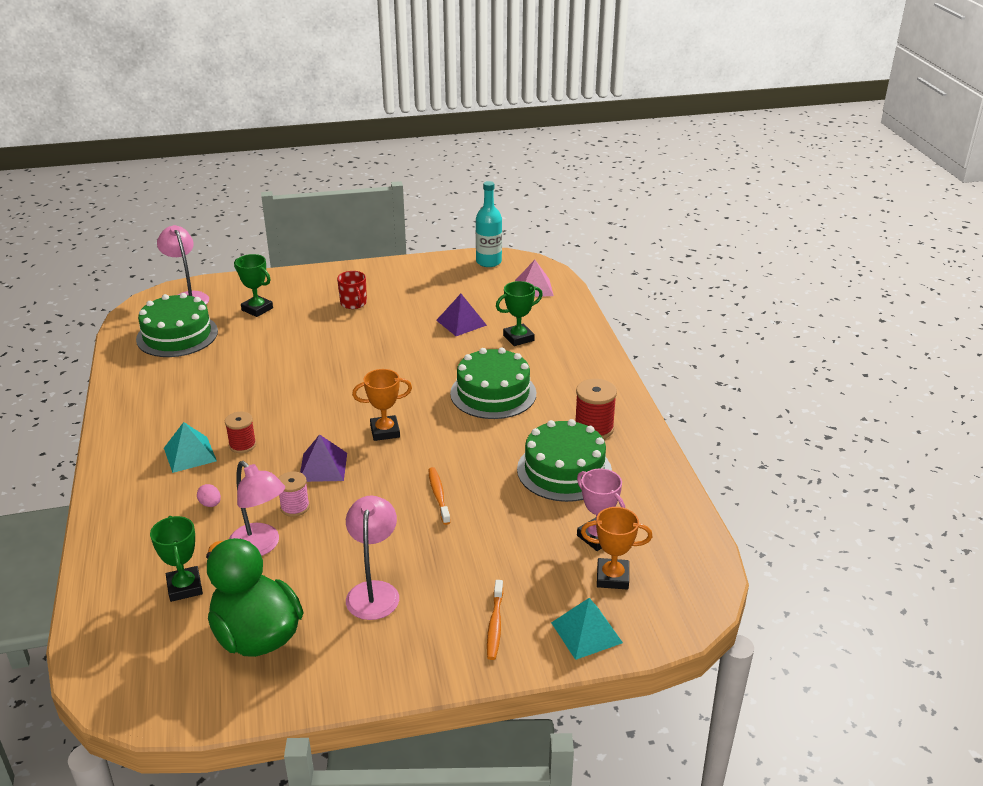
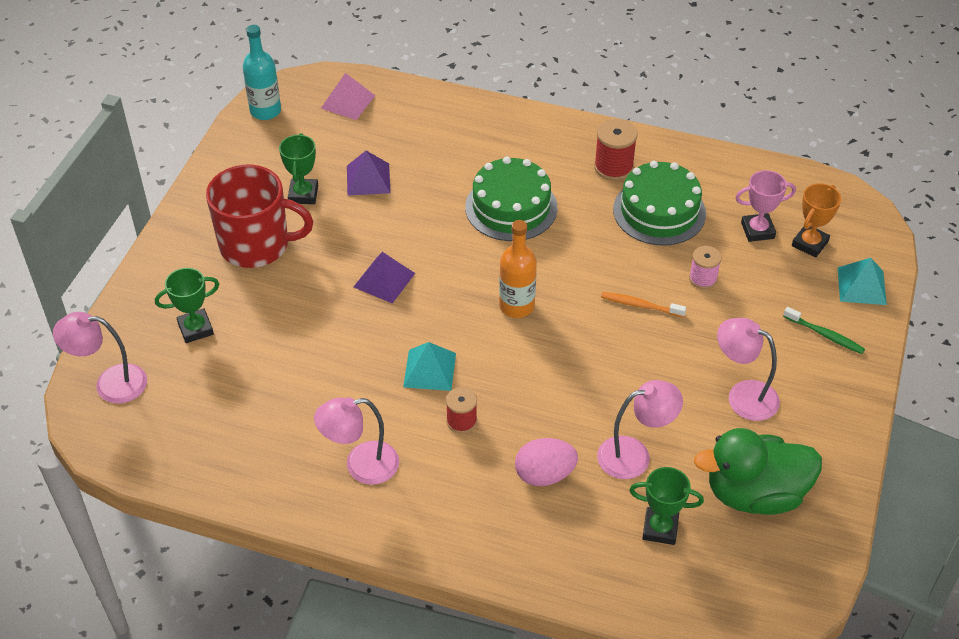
camera: 60 degrees left, 15 degrees up
green cake [136,293,218,357] -> none
turquoise pyramid [164,422,217,473] -> turquoise pyramid moved to [403,342,456,391]
pink egg [197,484,221,507] -> pink egg [515,438,578,486], size x2.00
pink spool [278,472,310,517] -> pink spool moved to [689,246,722,289]
purple pyramid [300,434,347,482] -> purple pyramid moved to [354,252,415,304]
red mug [337,271,367,309] -> red mug [206,165,313,268], size x2.09
orange trophy [352,369,412,441] -> orange bottle [499,220,537,318]
orange toothbrush [487,580,503,660] -> green toothbrush [783,307,865,354]
green trophy [496,281,543,346] -> green trophy moved to [279,133,318,204]
none -> pink lamp [314,397,399,485]

